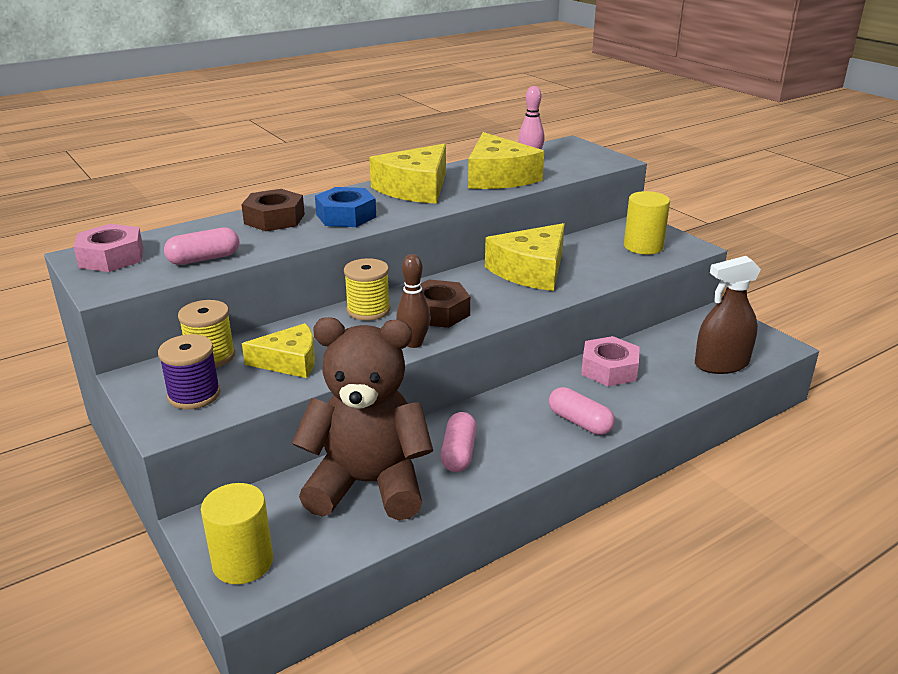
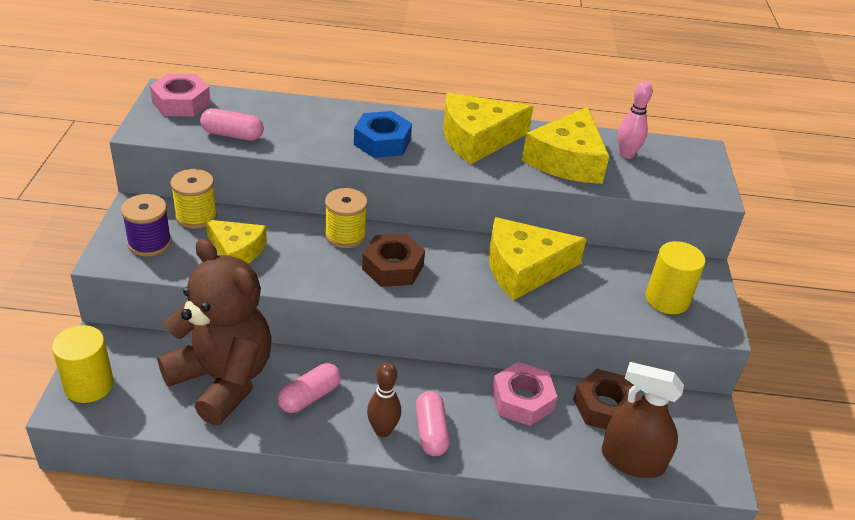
camera: 35 degrees right, 10 degrees up
brown nut [241,189,305,231] -> brown nut moved to [573,369,641,429]
brown bowling pin [396,254,431,348] -> brown bowling pin moved to [367,362,401,437]

